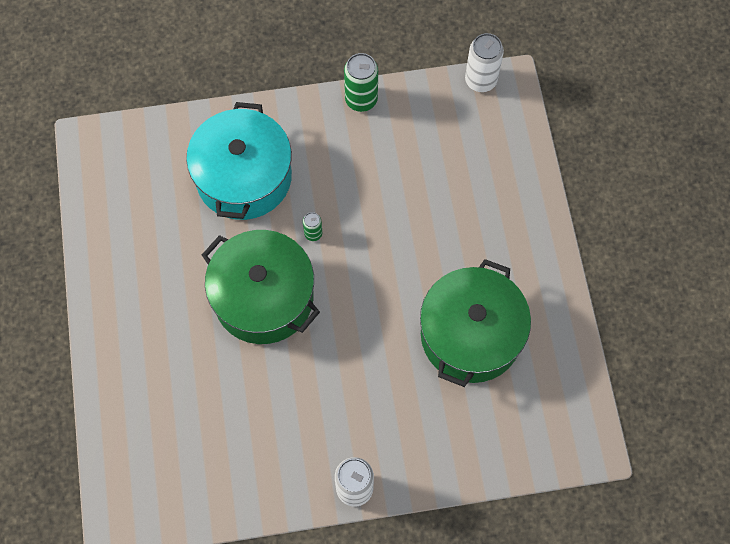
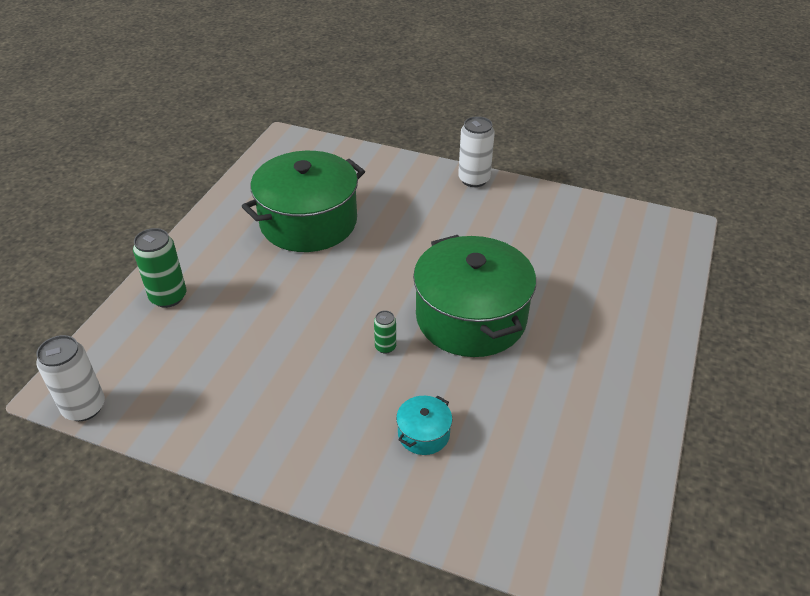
camera: 150 degrees left, 25 degrees down
turquoise pot [186,102,292,220] -> turquoise pot [396,396,453,455], size x0.41
green can [344,53,378,112] -> green can moved to [133,228,186,308]

